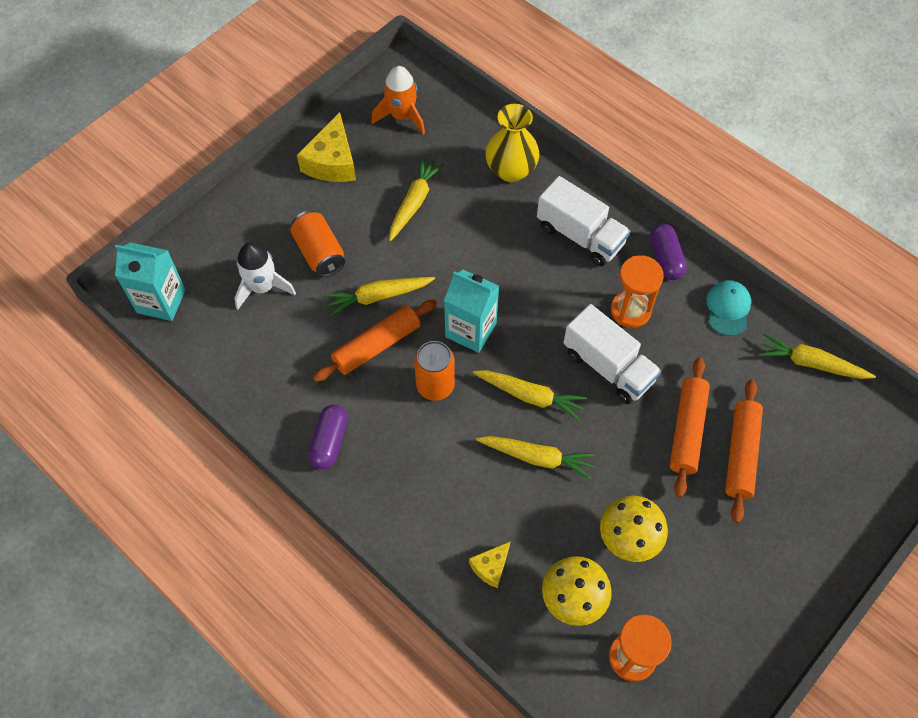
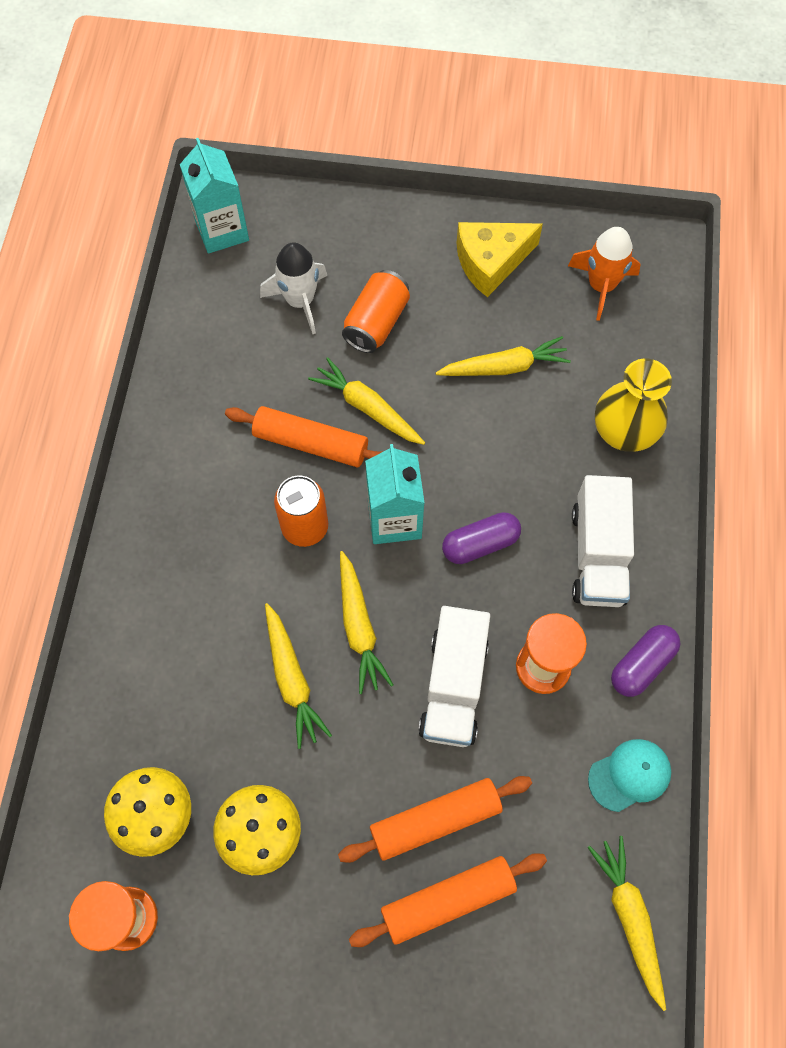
camera: 55 degrees right, 5 degrees up
purple capsule [308,405,348,469] -> purple capsule moved to [442,512,521,564]
yellow cheese [469,541,510,588] -> none

